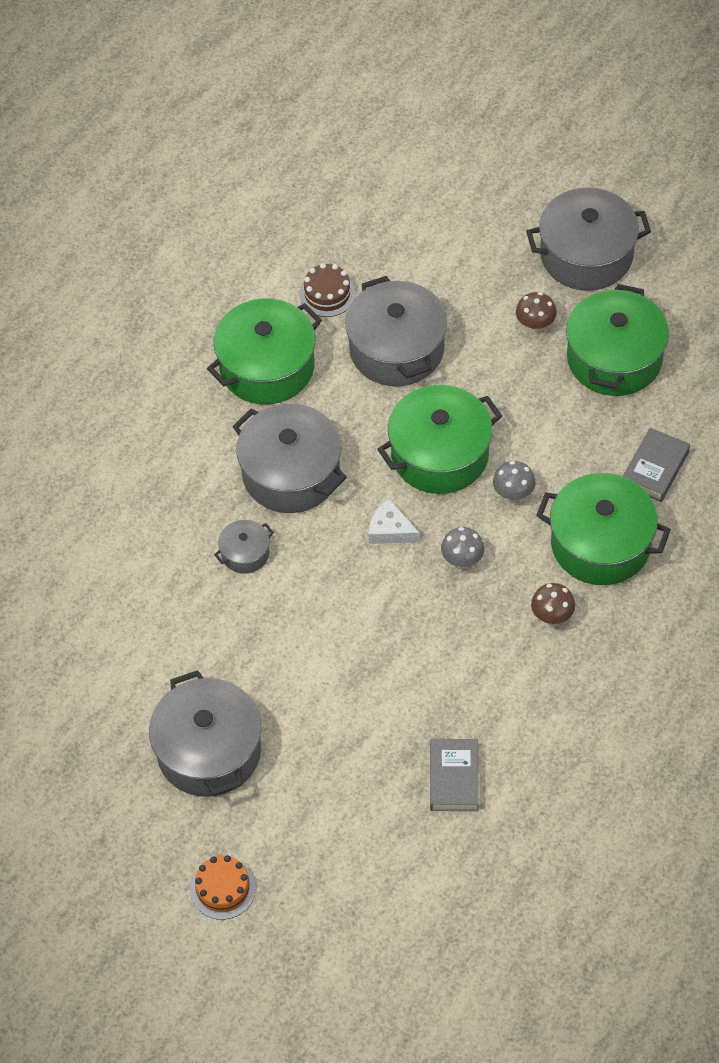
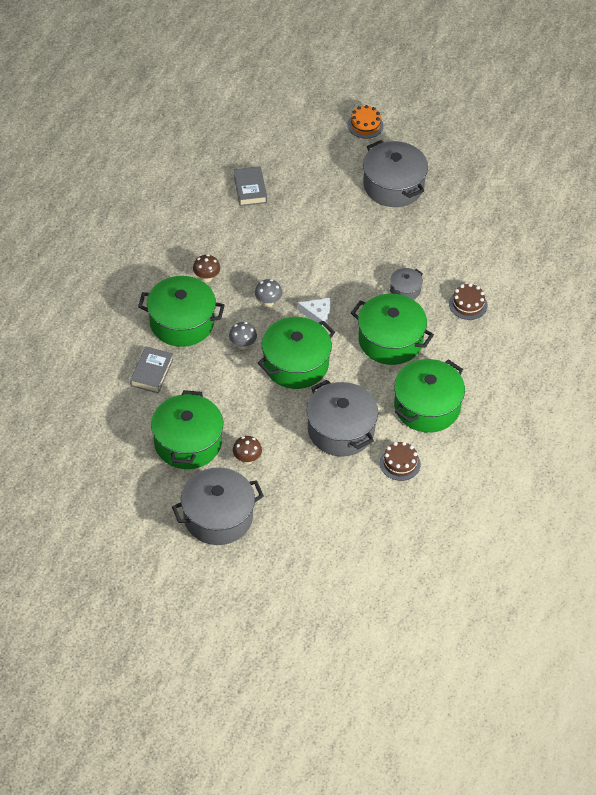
camera: 165 degrees right, 5 degrees down
grey pot [232,404,347,513] -> green pot [351,294,434,365]
none -> brown cake [449,283,487,320]

